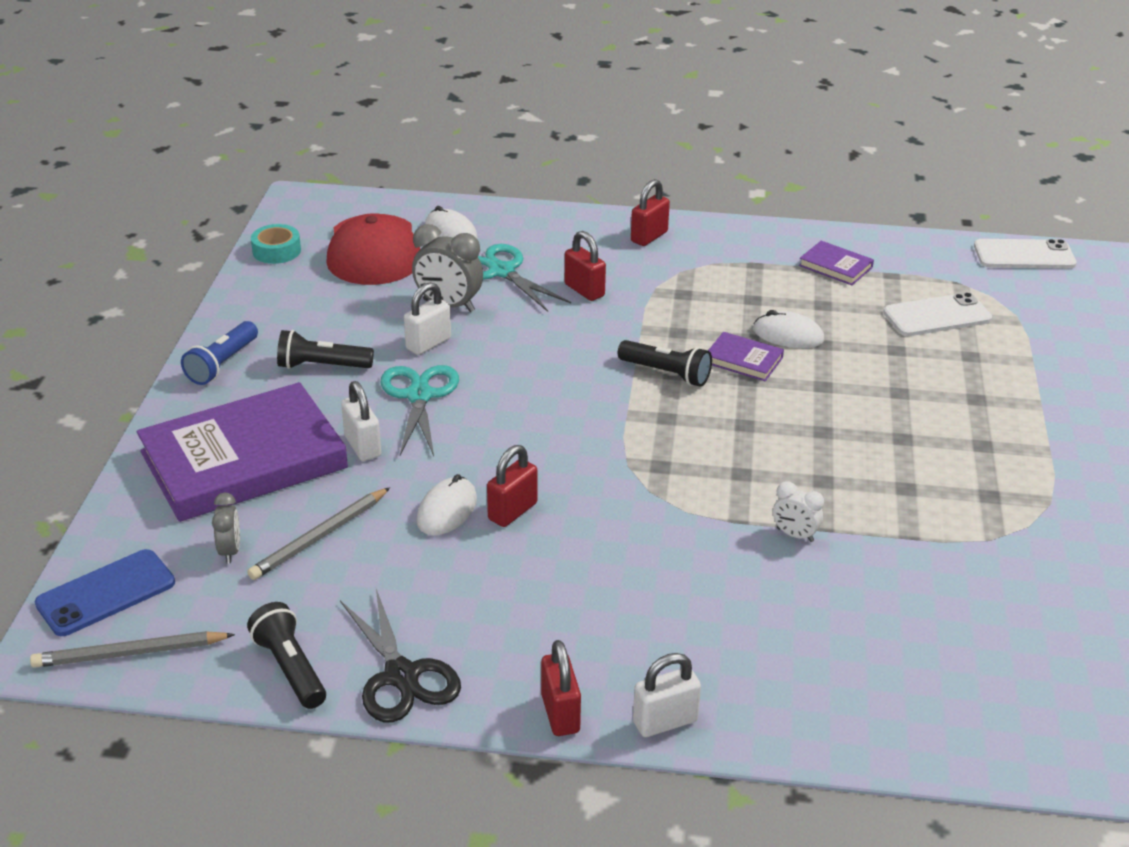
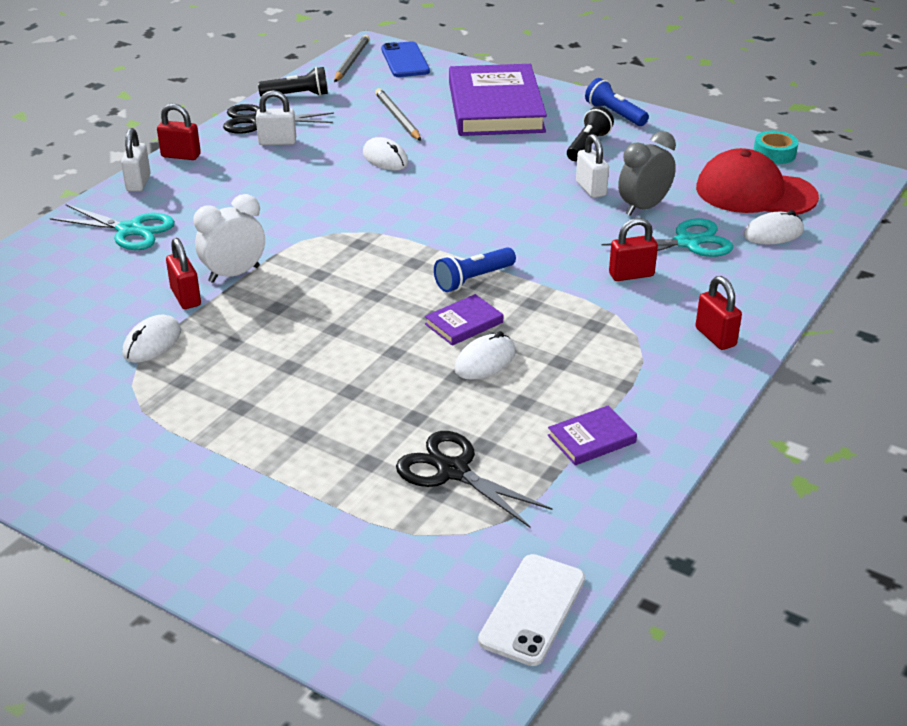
camera: 115 degrees right, 0 degrees up
grey clock [212,493,240,564] -> none
white padlock [341,381,381,461] -> white padlock moved to [256,90,296,145]
turquoise scissors [380,365,459,456] -> turquoise scissors moved to [50,204,175,250]
red padlock [487,445,538,527] -> red padlock moved to [166,238,201,309]
black flashlight [618,340,712,387] -> blue flashlight [434,247,516,292]
white clock [773,481,824,542] -> white clock [193,194,265,283], size x1.73
white phone [883,292,992,336] -> black scissors [396,431,553,528]
none -> white mouse [123,315,181,363]

